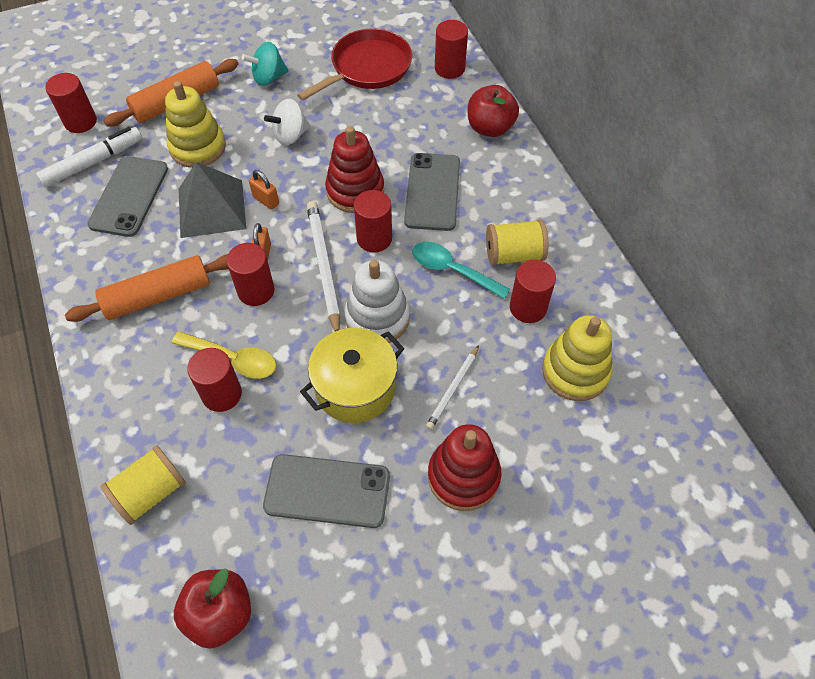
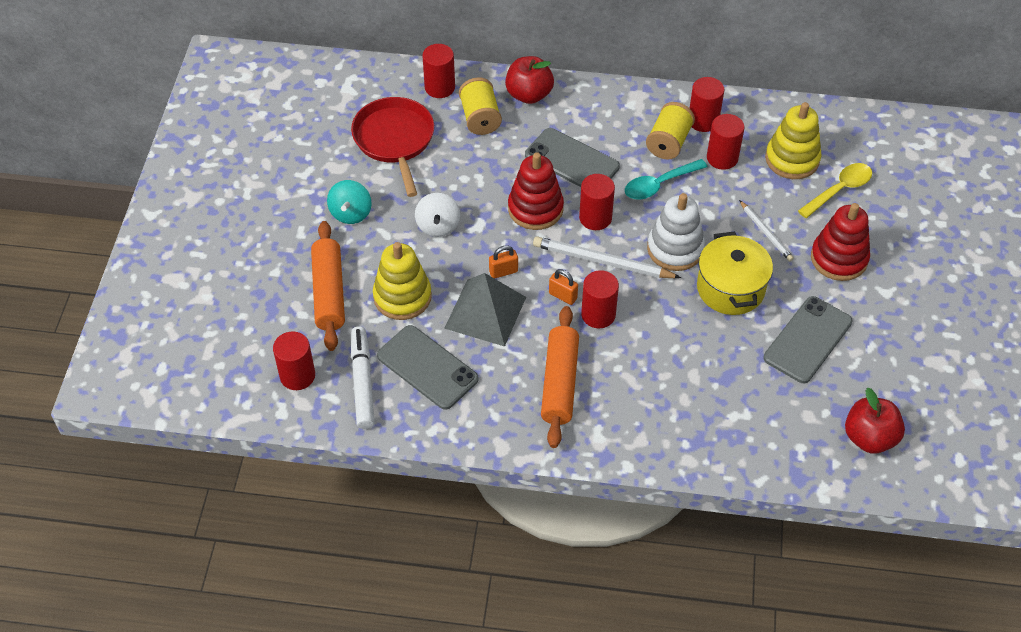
camera: 60 degrees left, 5 degrees down
yellow spool [100,445,186,525] -> yellow spool moved to [459,77,502,135]
yellow spoon [172,331,276,379] -> yellow spoon moved to [798,163,872,218]
red cylinder [187,348,242,412] -> red cylinder moved to [690,77,725,132]

